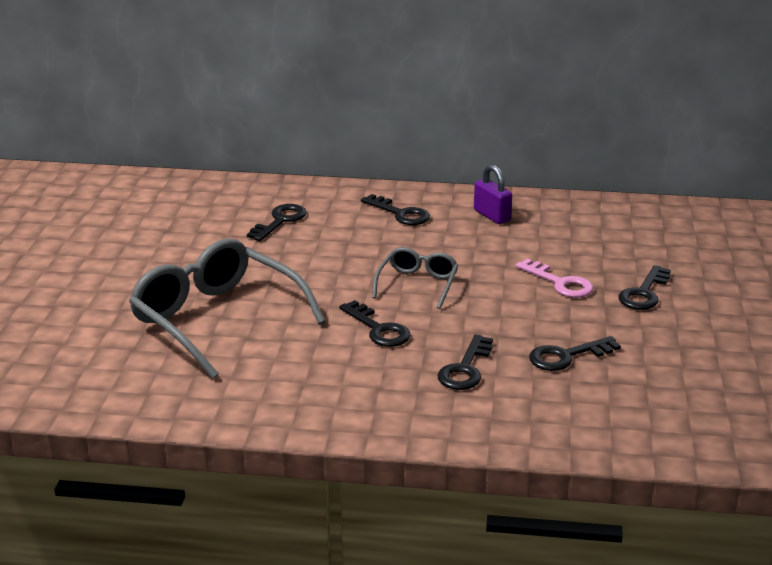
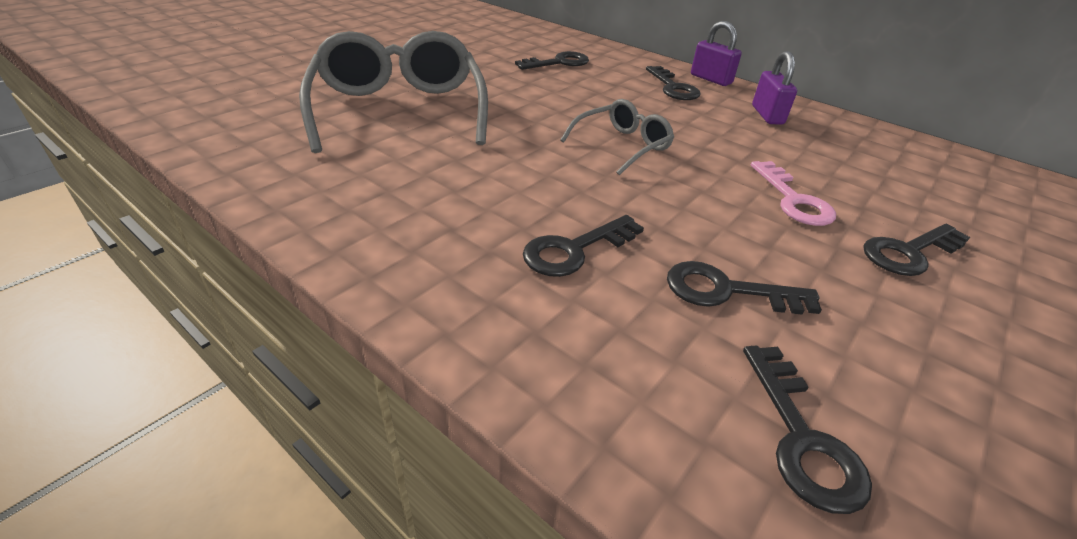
camera: 30 degrees right, 10 degrees up
black key [339,300,411,347] -> black key moved to [743,346,872,514]
none -> purple padlock [691,21,742,86]

